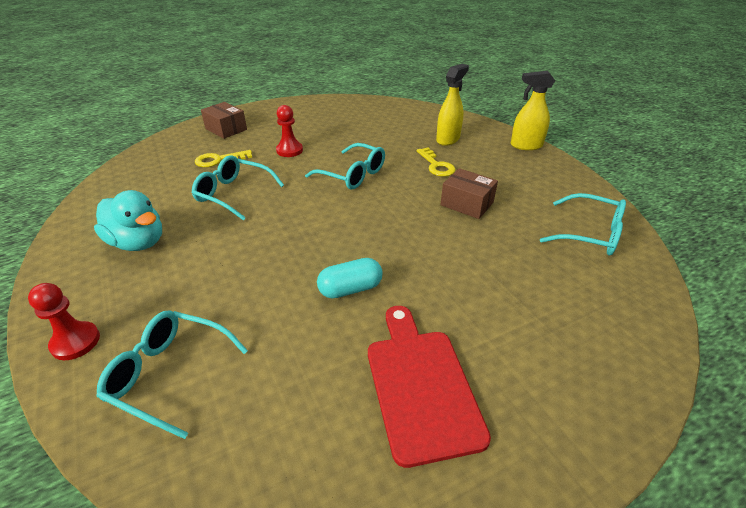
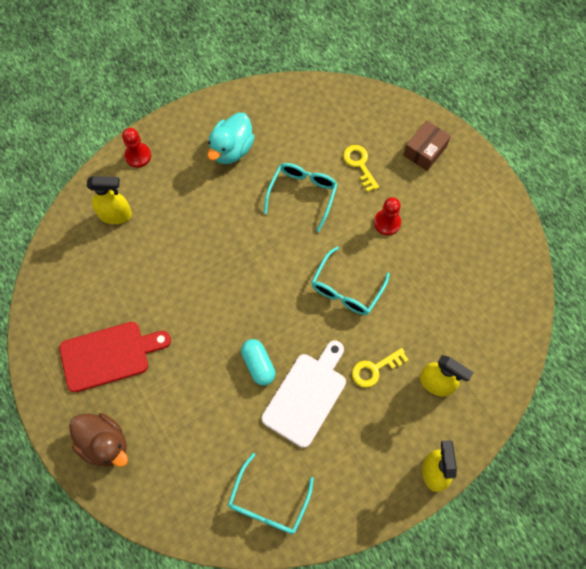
camera: 85 degrees right, 30 degrees up
turquoise glasses [96,310,248,439] -> yellow spray bottle [87,176,132,224]
turquoise capsule [317,258,383,298] -> turquoise capsule moved to [241,339,275,386]
brown box [441,168,498,219] -> white cutting board [262,341,346,448]
none -> brown duck [69,413,128,467]

